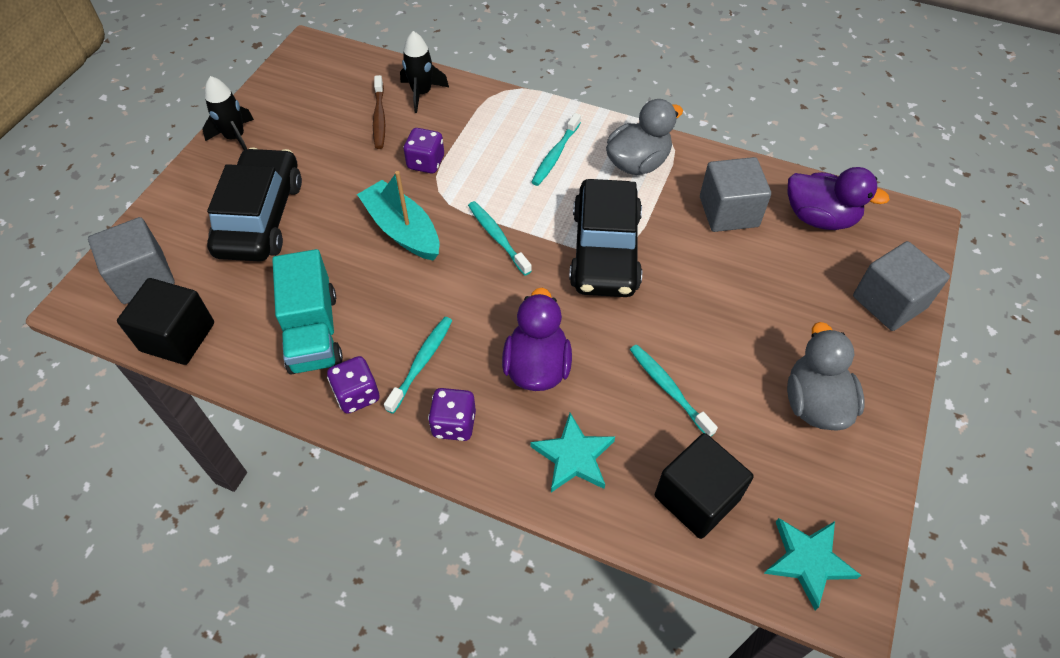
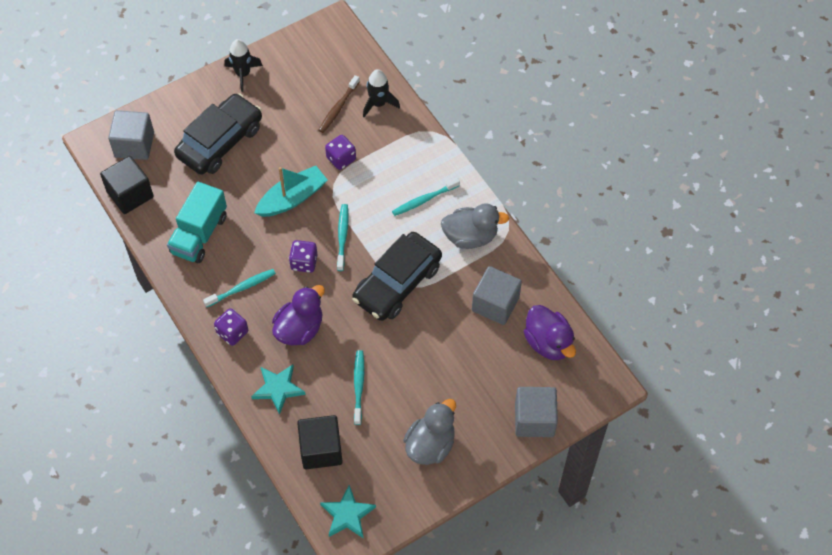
camera: 35 degrees right, 5 degrees up
purple dice [327,356,380,414] -> purple dice moved to [289,240,318,273]
turquoise boat [357,171,439,261] -> turquoise boat turned 60 degrees clockwise [254,166,328,217]

